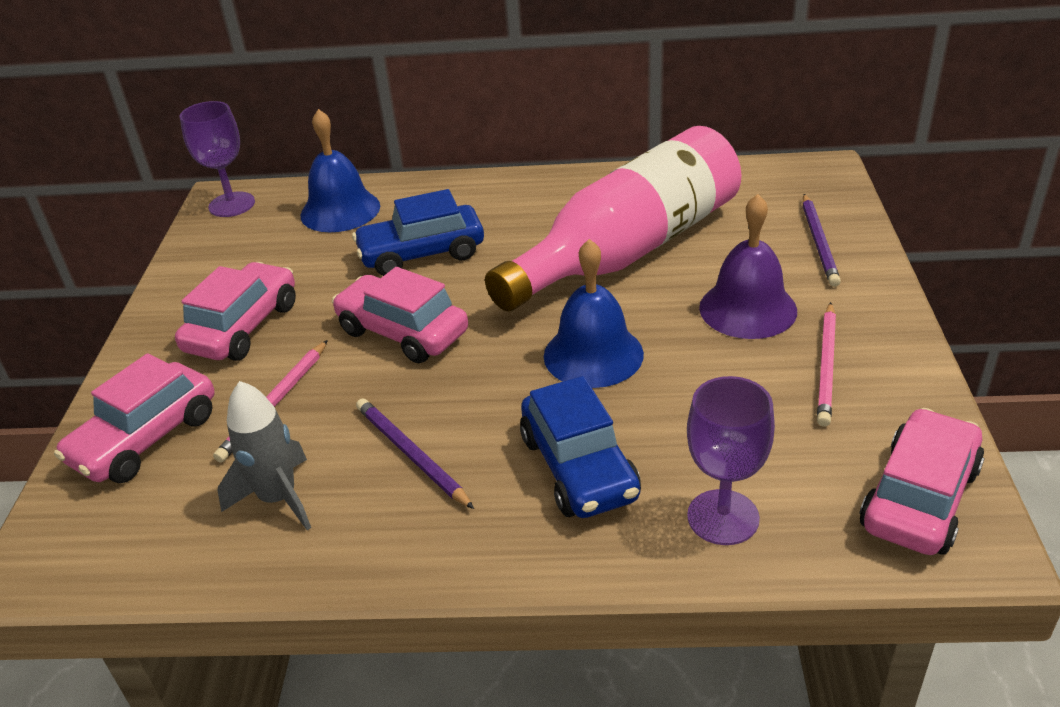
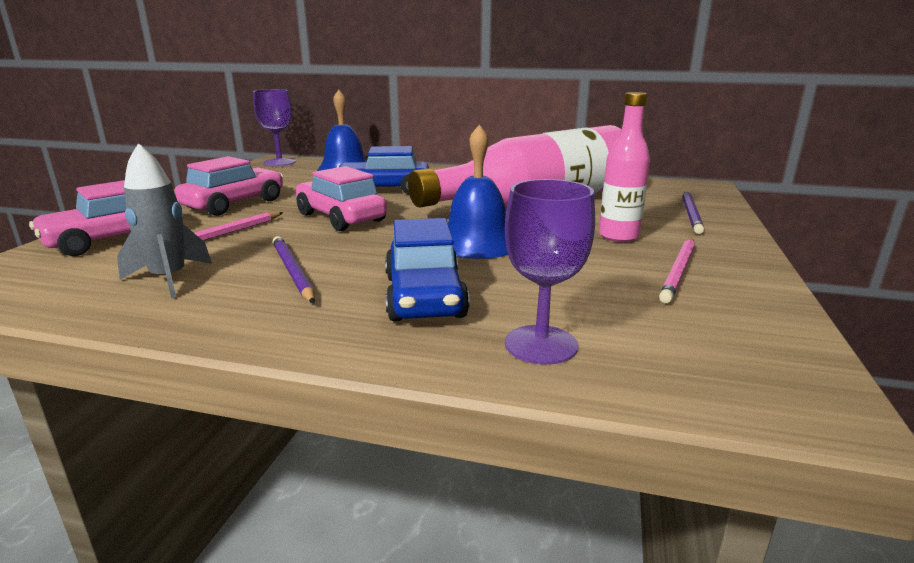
camera: 10 degrees right, 15 degrees down
purple bell [699,194,797,339] -> pink bottle [599,92,650,242]
pink car [860,408,985,555] -> none

